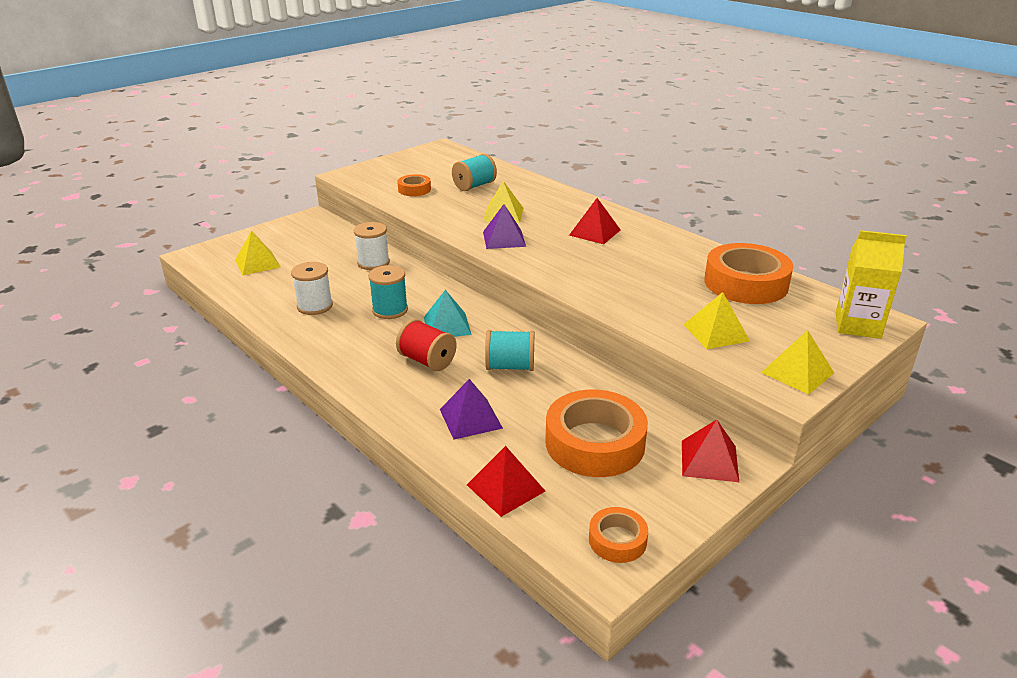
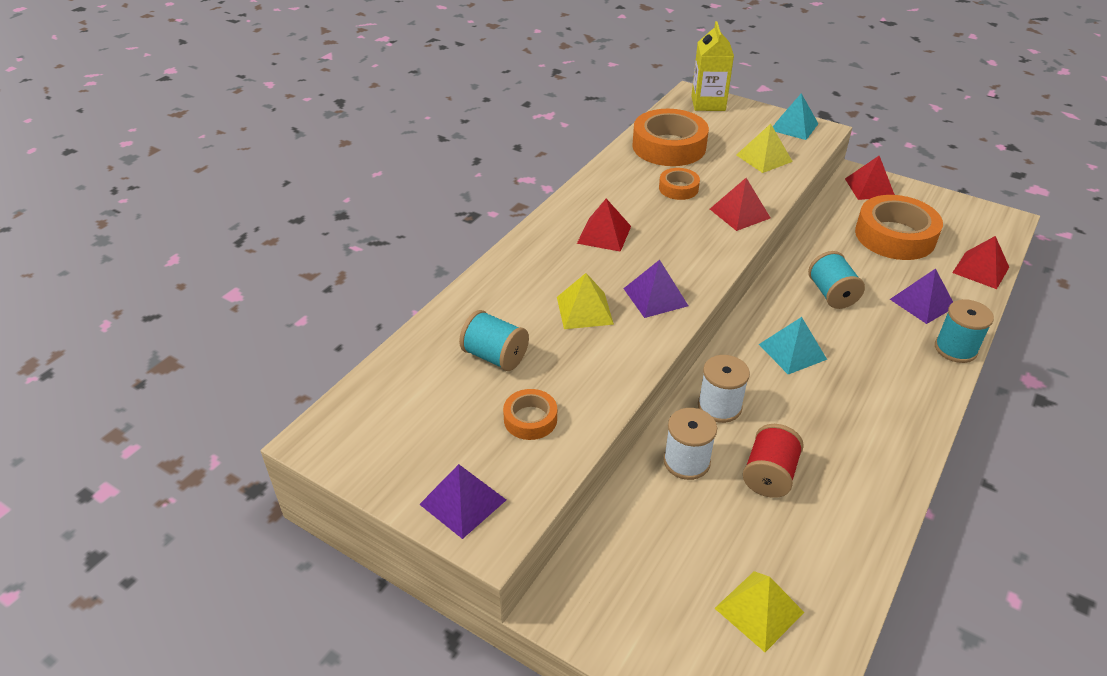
camera: 105 degrees left, 10 degrees up
white spool [291,262,333,315] -> white spool moved to [698,355,750,423]
turquoise spool [368,265,408,319] -> turquoise spool moved to [935,299,994,363]
red spool [396,319,457,371] -> red spool moved to [743,424,804,498]
orange tape [589,507,648,563] -> orange tape moved to [659,168,700,200]
yellow pyramid [761,330,834,395] -> turquoise pyramid [773,93,818,140]
none -> purple pyramid [419,464,506,539]
none -> red pyramid [710,178,770,231]

